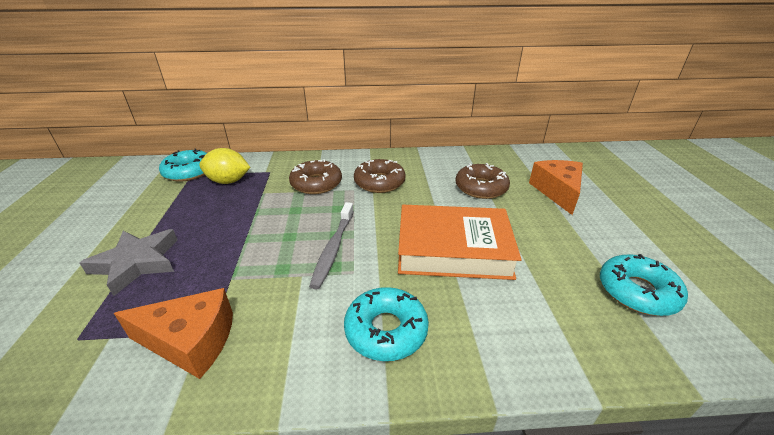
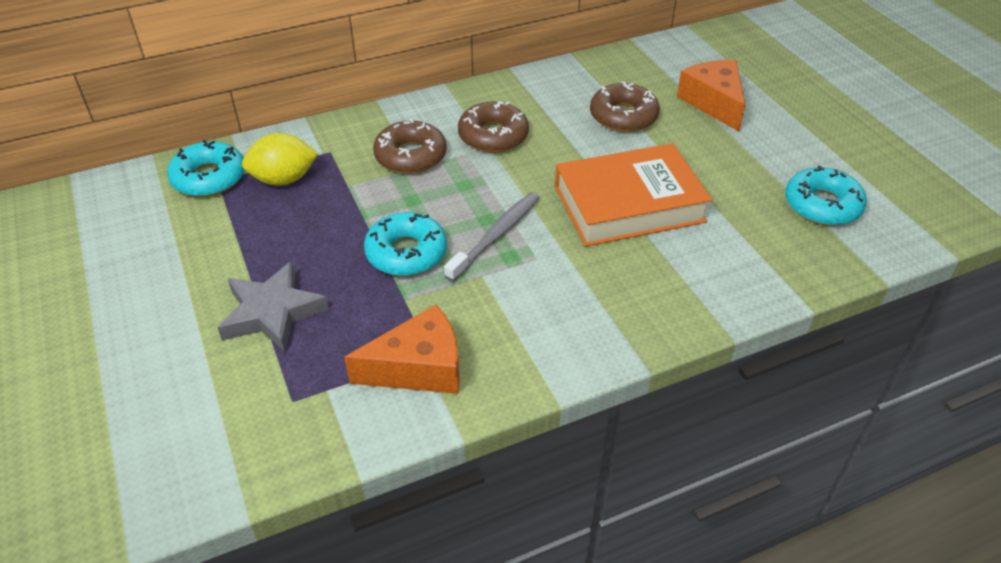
camera: 20 degrees left, 10 degrees up
grey toothbrush [309,202,354,290] -> grey toothbrush turned 135 degrees counterclockwise [444,192,540,282]
turquoise donut [344,287,429,361] -> turquoise donut moved to [364,212,447,276]

